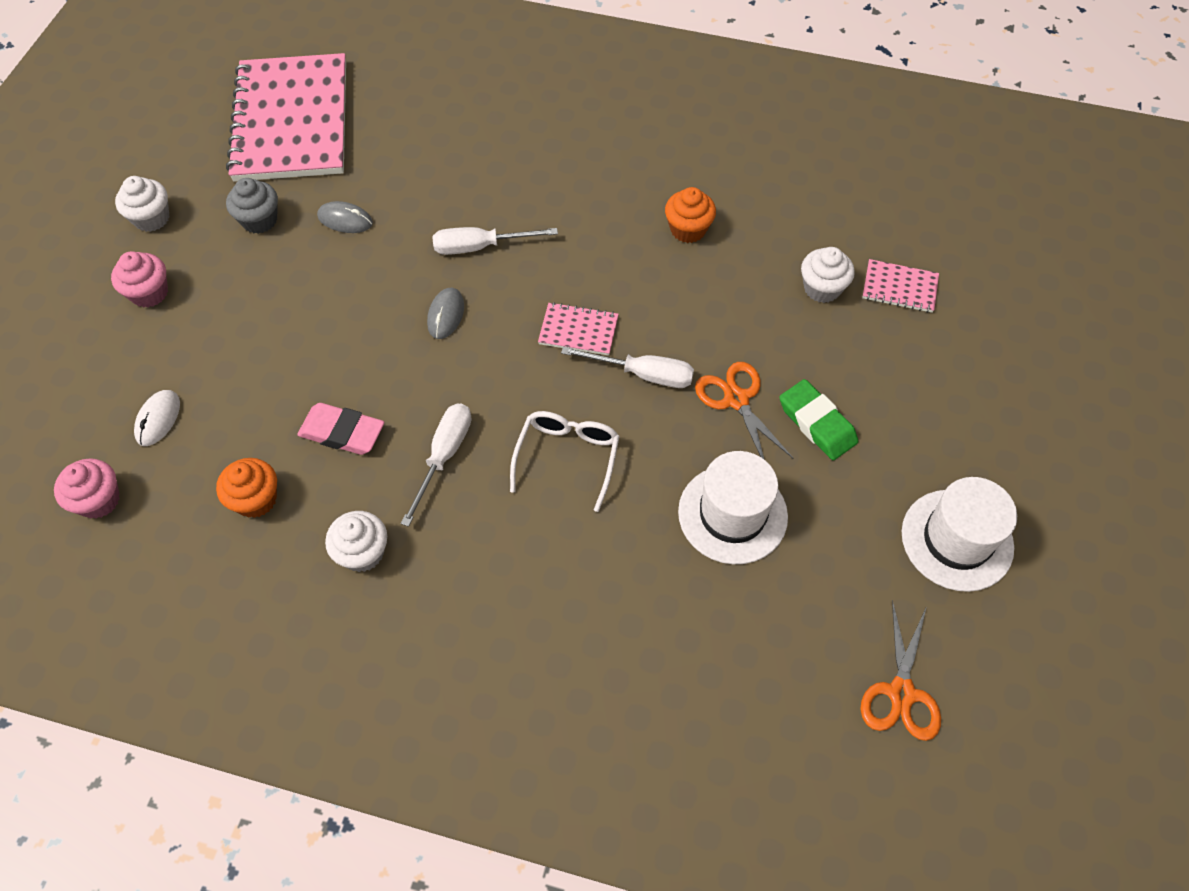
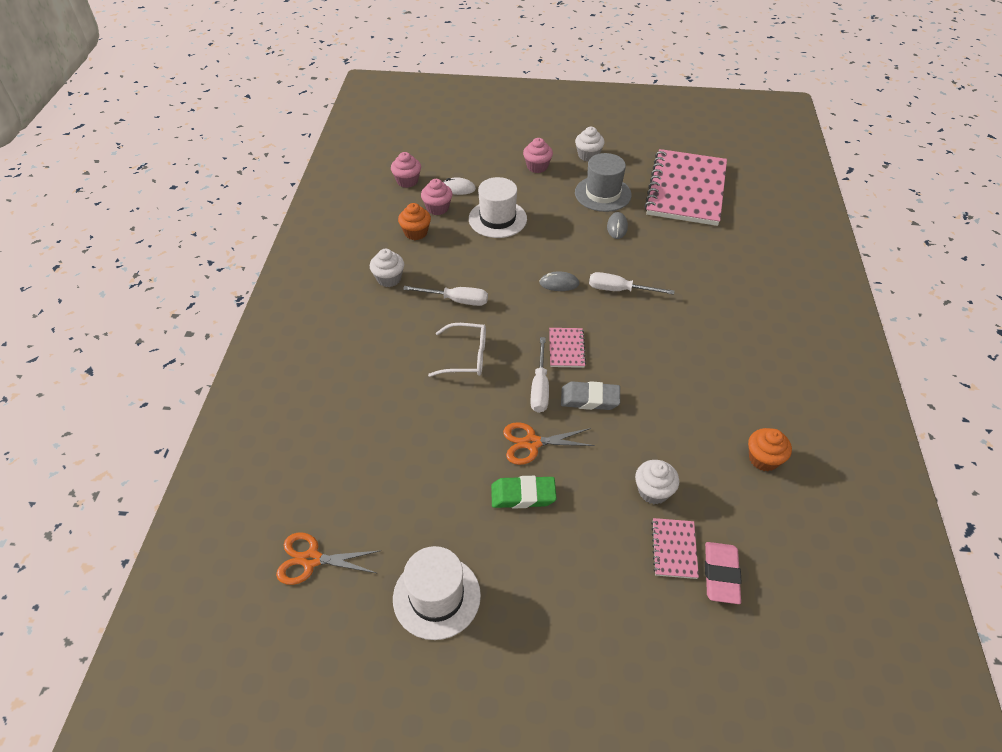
camera: 80 degrees right, 10 degrees down
pink notebook [226,53,346,182] -> pink notebook turned 60 degrees counterclockwise [644,149,727,226]
grey cupcake [226,178,278,234] -> grey hat [575,153,632,212]
pink eraser [297,403,384,455] -> pink eraser moved to [705,542,742,604]
white screwdriver [433,227,558,255] -> white screwdriver turned 60 degrees counterclockwise [589,272,675,294]
orange cupcake [665,187,716,243] -> orange cupcake moved to [748,428,792,471]
white hat [678,451,788,564] -> white hat moved to [469,177,527,238]
orange scissors [695,362,793,459] -> orange scissors turned 150 degrees counterclockwise [503,422,595,465]
green eraser [779,379,858,460] -> green eraser turned 45 degrees clockwise [491,476,557,509]
none -> pink cupcake [421,179,453,215]
none -> grey eraser [561,381,620,410]

